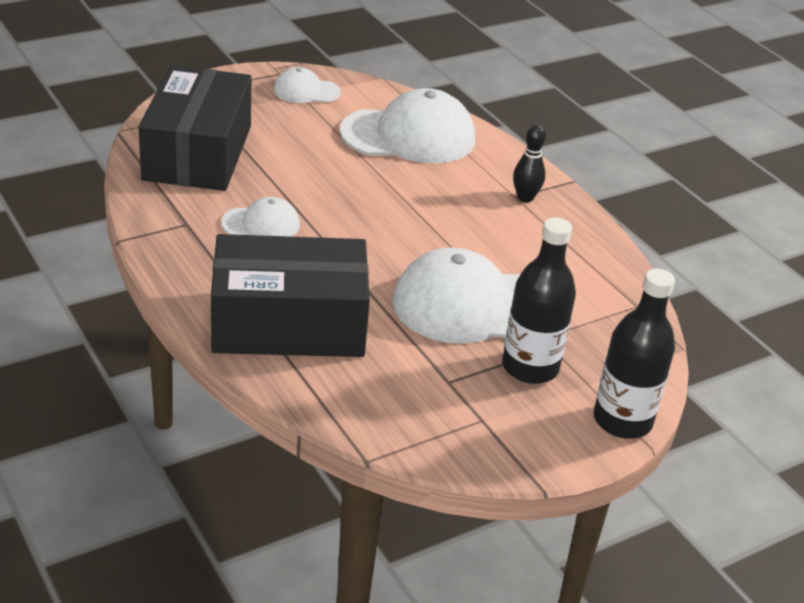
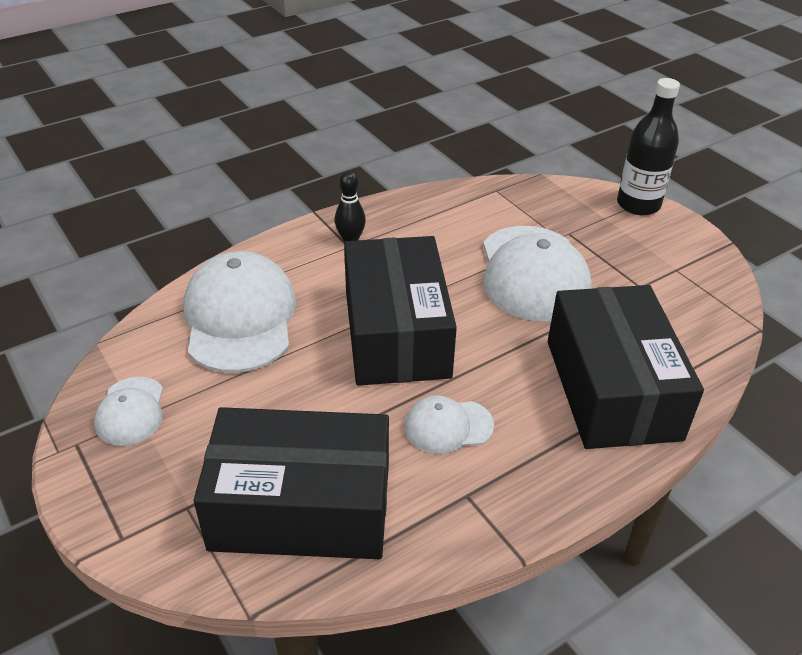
camera: 90 degrees left, 5 degrees up
white cap [221,197,300,237] -> white cap turned 90 degrees counterclockwise [405,396,494,454]
black bottle [502,217,576,384] -> none
none -> black box [344,236,457,386]

